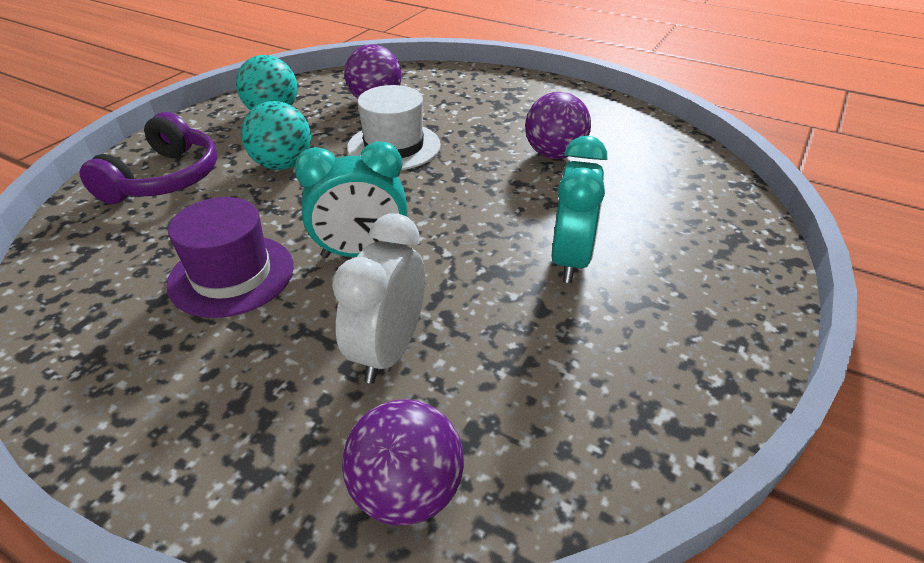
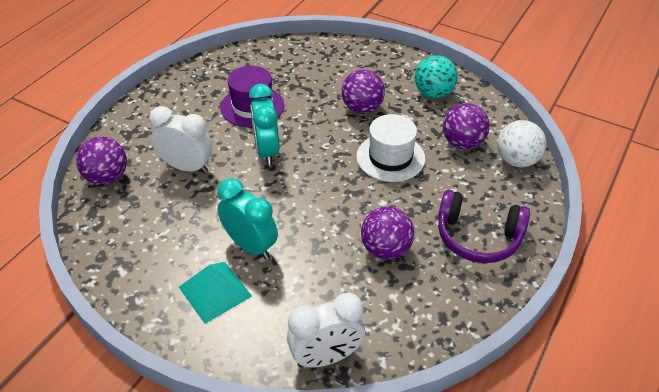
camera: 90 degrees right, 5 degrees up
purple headphones [79,112,217,204] -> purple headphones moved to [438,190,530,263]
turquoise ball [241,101,311,170] -> purple ball [341,70,385,114]
turquoise clock [551,136,608,283] -> turquoise clock turned 150 degrees counterclockwise [217,178,278,260]
none -> turquoise pyramid [179,262,252,324]
none -> white clock [287,293,365,368]
none -> white ball [497,120,546,167]

